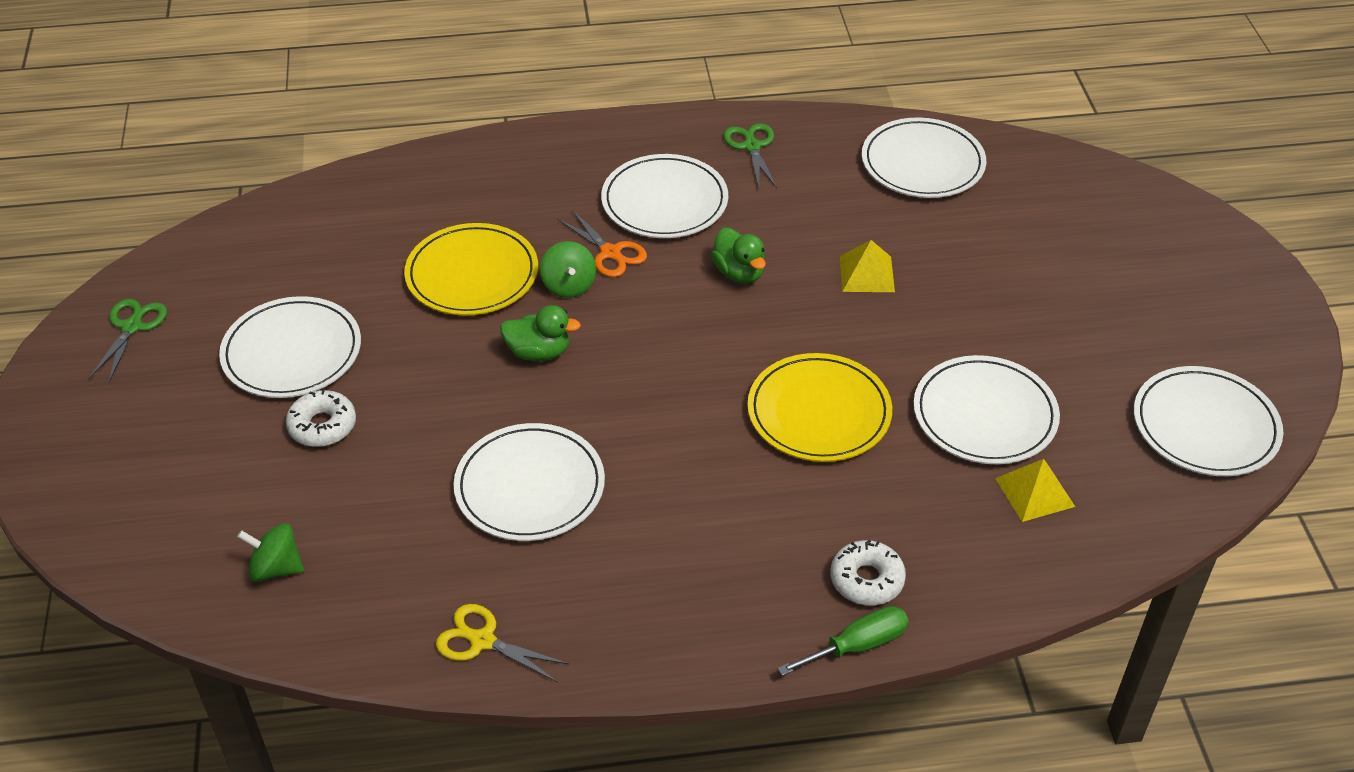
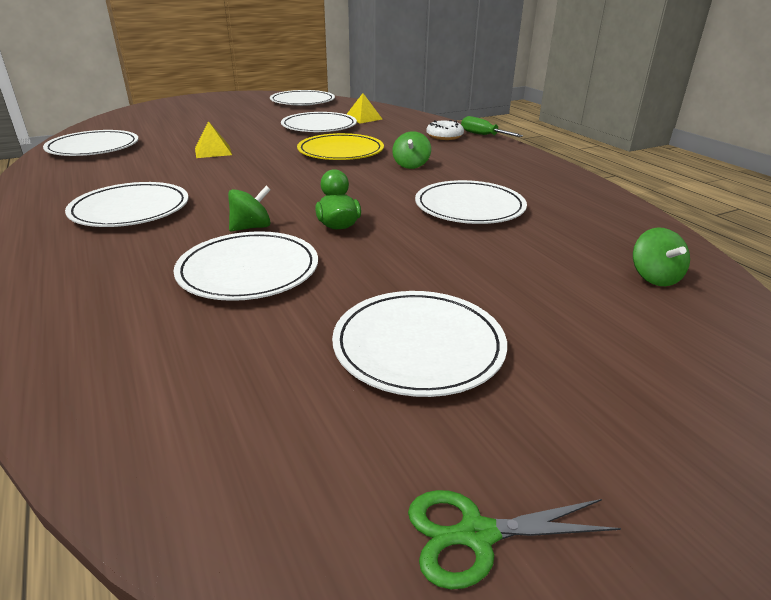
camera: 110 degrees left, 15 degrees down
white donut [286,389,356,447] -> none
yellow plate [404,223,538,316] -> white plate [173,231,318,301]
yellow scissors [436,604,569,682] -> none
orange scissors [557,210,647,277] -> none
green duck [711,227,766,284] -> none
green scissors [723,123,777,188] -> none
none -> green spinning top [392,131,431,169]

